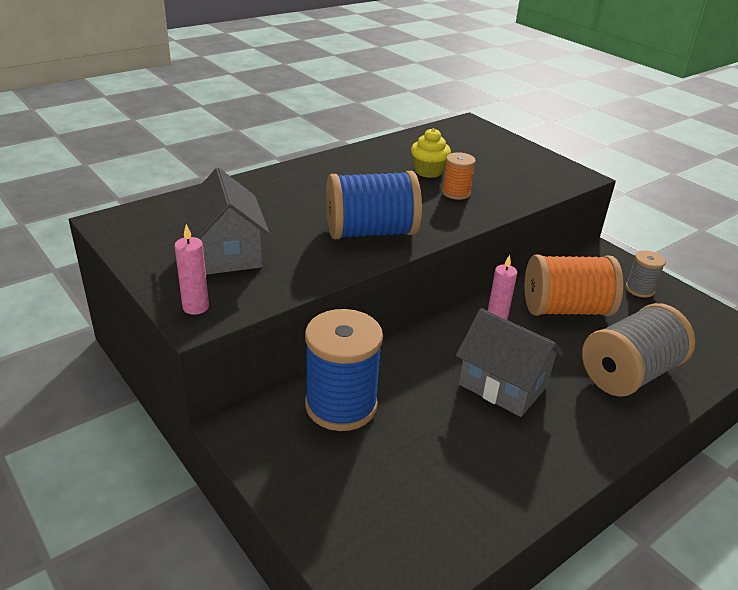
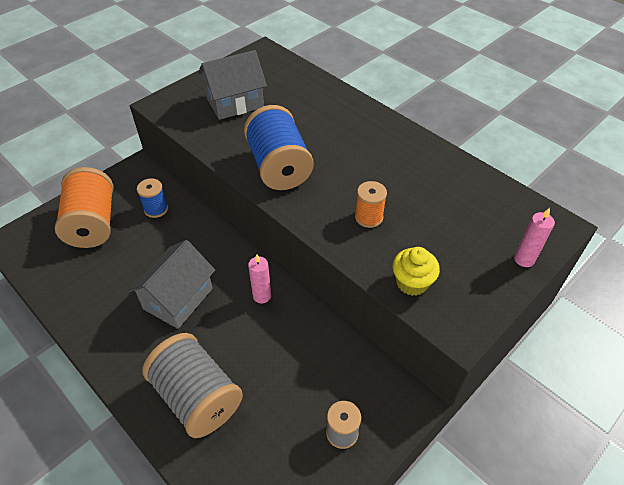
camera: 85 degrees right, 15 degrees up
pink candle [174,224,209,315] -> pink candle moved to [514,208,555,267]
blue spool [305,309,383,431] -> blue spool [137,178,168,218], size x0.51
yellow cupcake [411,128,451,178] -> yellow cupcake moved to [392,247,440,296]
orange spool [524,255,623,316] -> orange spool moved to [55,167,113,248]

